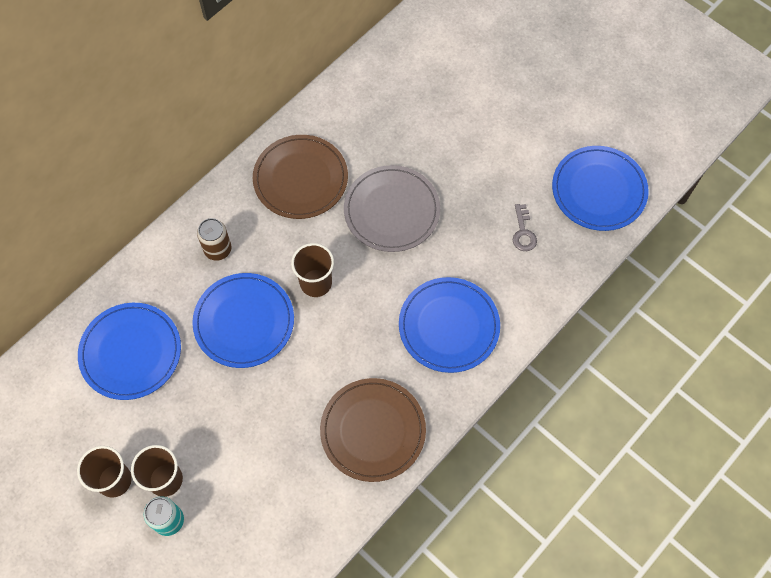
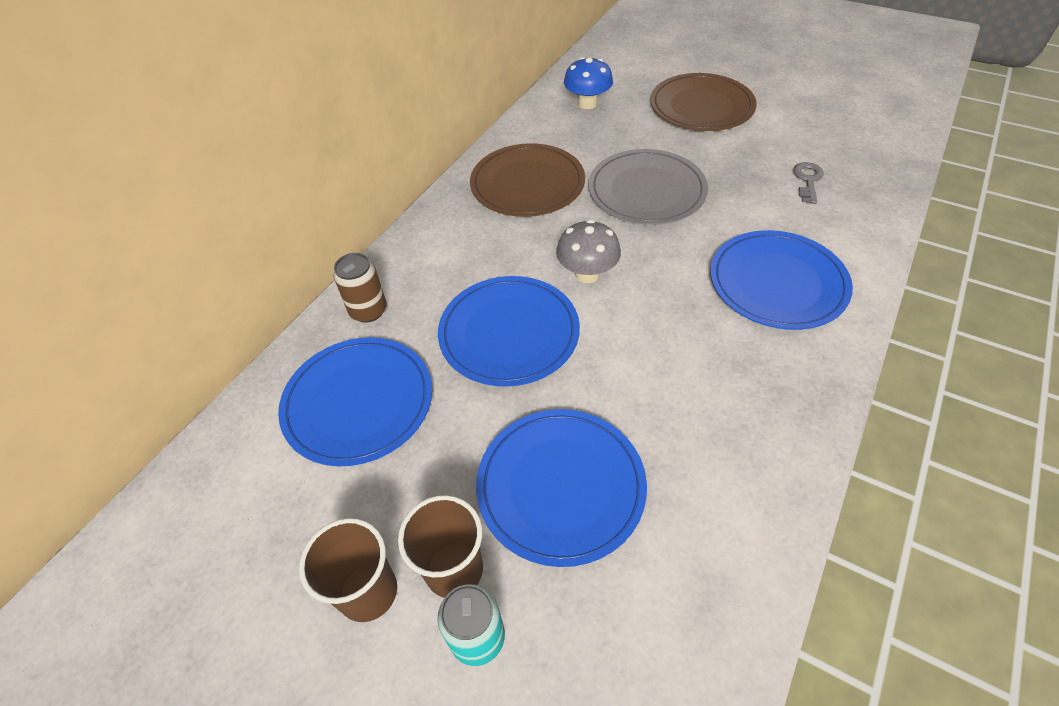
camera: 10 degrees left, 15 degrees down
brown can [197,218,232,261] -> brown can moved to [334,253,387,323]
brown cup [291,243,334,297] -> grey mushroom [556,220,621,283]
brown plate [320,378,426,482] -> brown plate moved to [650,73,757,131]
grey key [513,204,537,251] -> grey key turned 150 degrees counterclockwise [793,162,824,204]
blue plate [552,146,649,231] -> blue plate moved to [476,409,647,567]
none -> blue mushroom [564,57,613,109]

